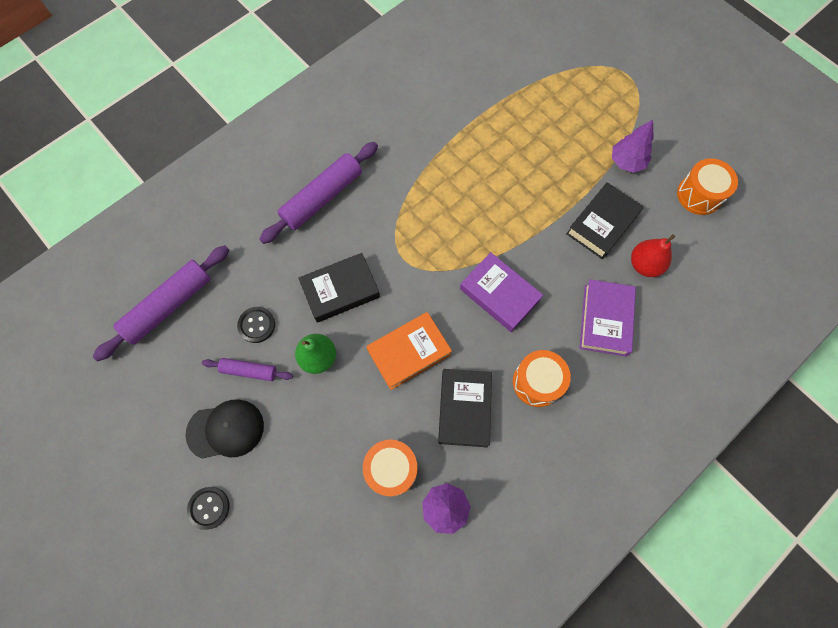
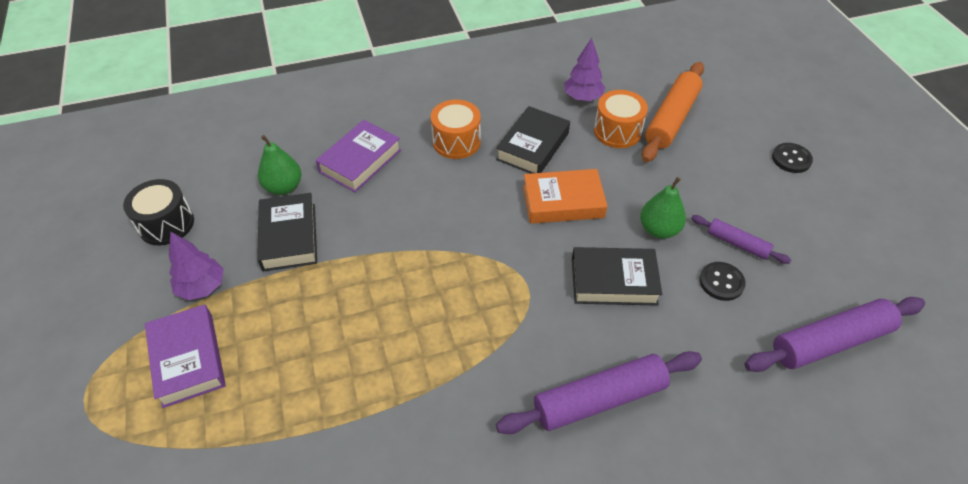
camera: 155 degrees left, 20 degrees down
black cap [185,399,264,459] -> none
purple book [460,252,543,332] -> purple book moved to [145,304,226,408]
black book [566,182,644,259] -> black book turned 75 degrees counterclockwise [257,193,317,271]
red pear [631,234,675,277] -> green pear [258,135,302,195]
orange drum [677,158,738,215] -> black drum [123,179,194,245]
none -> orange rolling pin [642,62,704,162]

